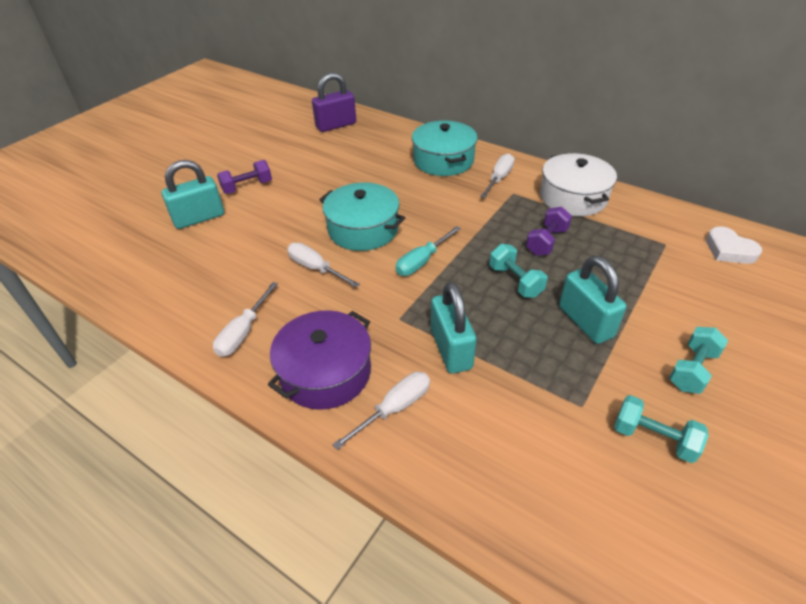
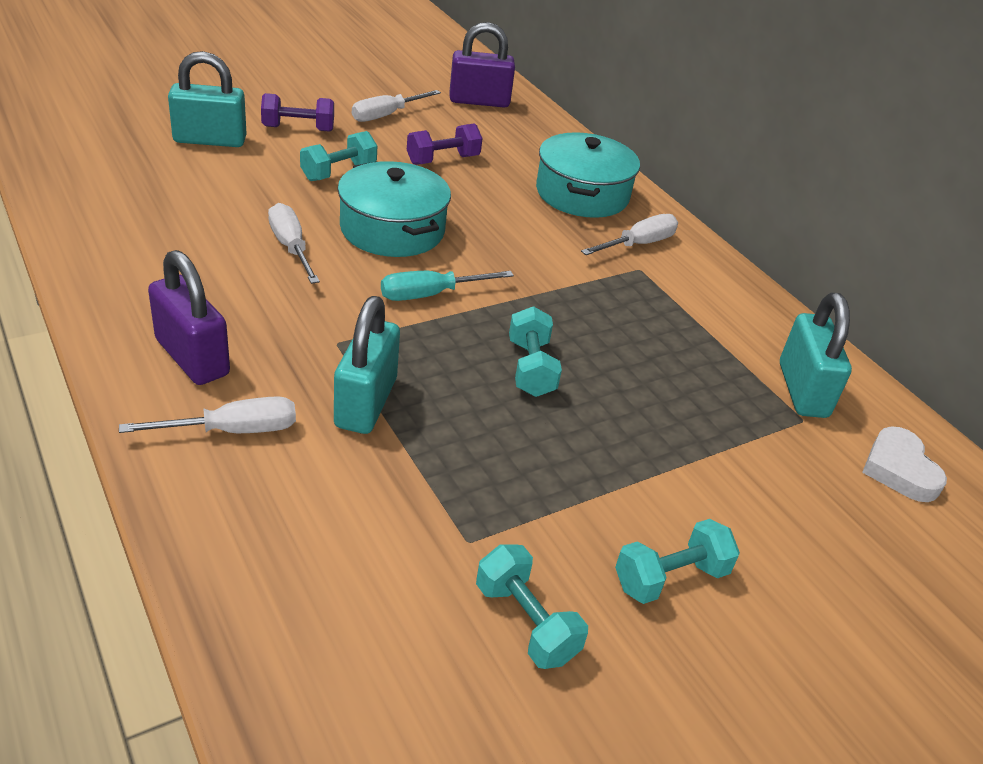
camera: 20 degrees right, 5 degrees down
white screwdriver [213,282,278,357] -> white screwdriver moved to [352,90,441,122]
purple pot [268,310,371,410] -> purple padlock [148,250,230,385]
purple dumbbell [526,207,572,256] -> purple dumbbell moved to [407,123,483,165]
white pot [540,153,617,216] -> none
turquoise padlock [559,256,627,344] -> turquoise padlock moved to [780,293,852,418]
none -> turquoise dumbbell [300,131,377,181]

